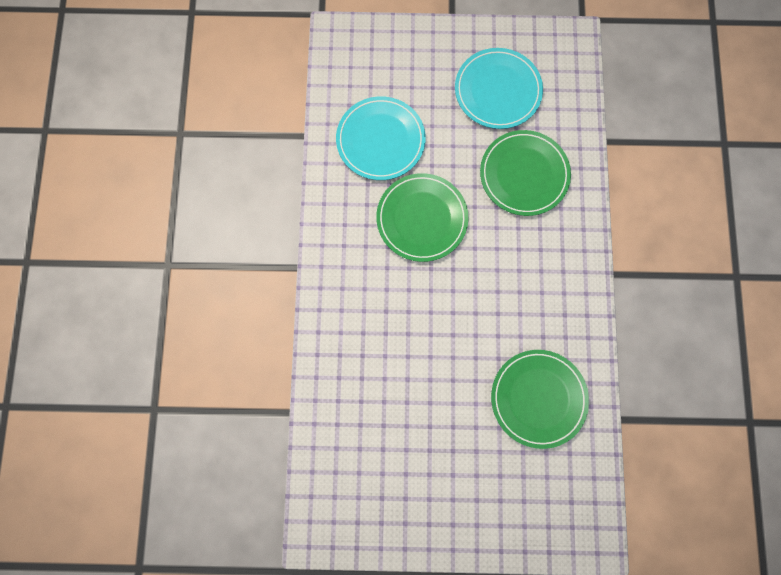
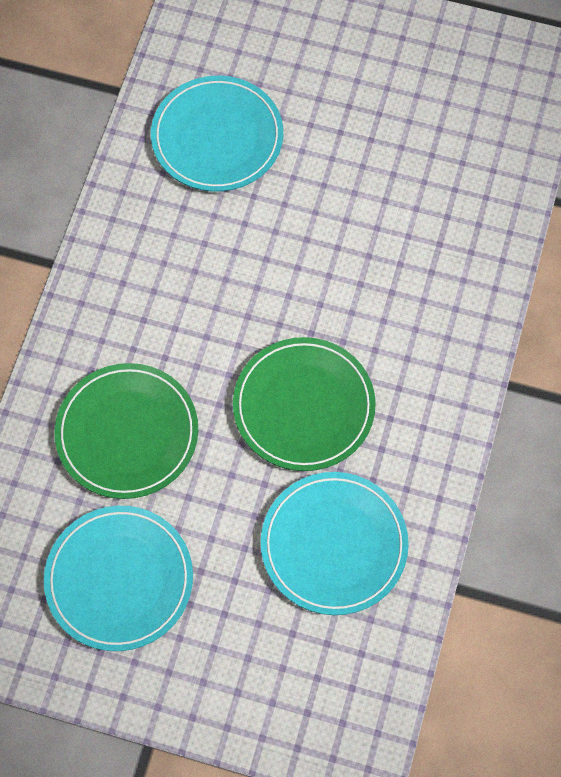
camera: 165 degrees left, 10 degrees down
green plate [491,350,589,449] -> turquoise plate [151,76,283,192]

